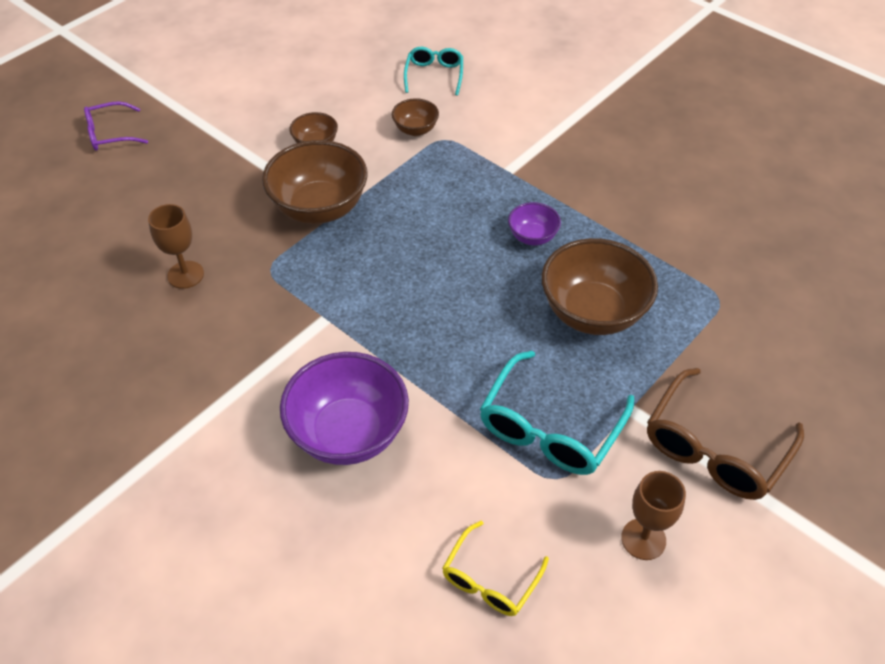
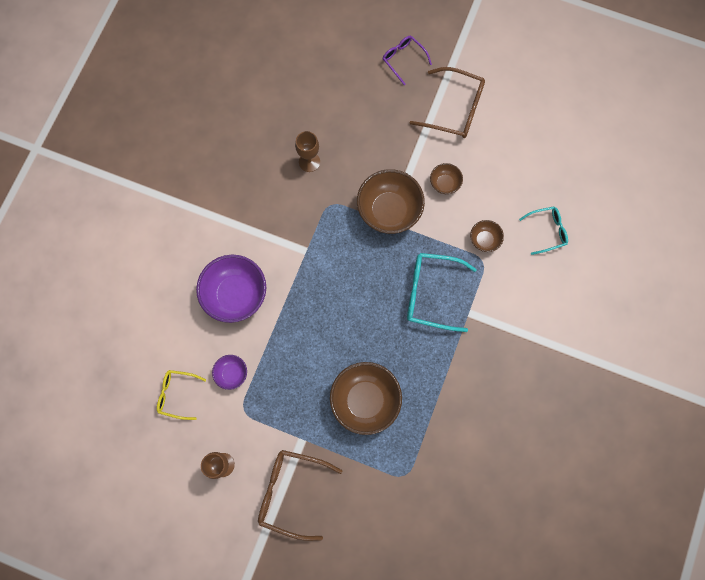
camera: 70 degrees right, 25 degrees up
turquoise glasses [480,351,635,475] -> turquoise glasses moved to [407,253,477,332]
purple bowl [508,202,561,245] -> purple bowl moved to [212,355,247,390]
none -> brown glasses [410,67,485,138]

